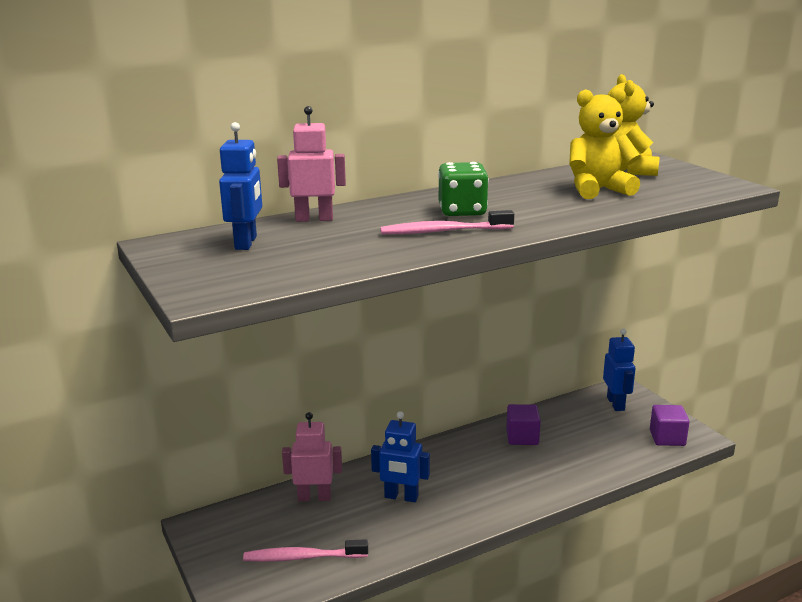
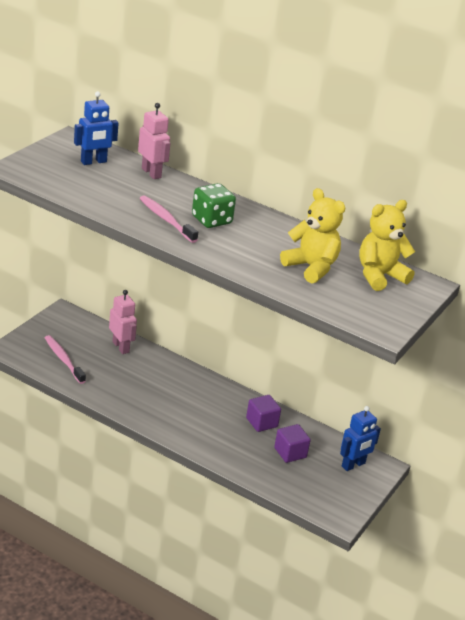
camera: 55 degrees right, 10 degrees up
blue robot [371,411,430,502] -> none
purple cube [650,405,690,446] -> purple cube moved to [274,424,311,463]

